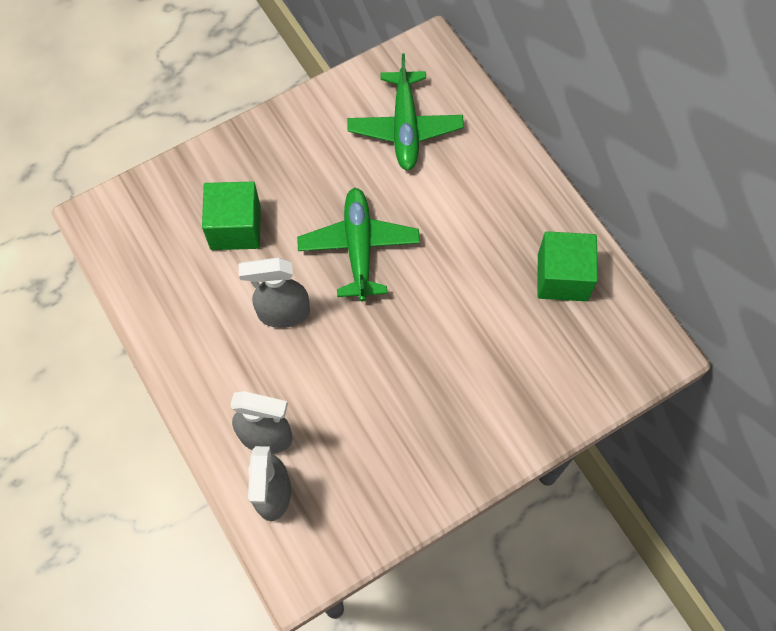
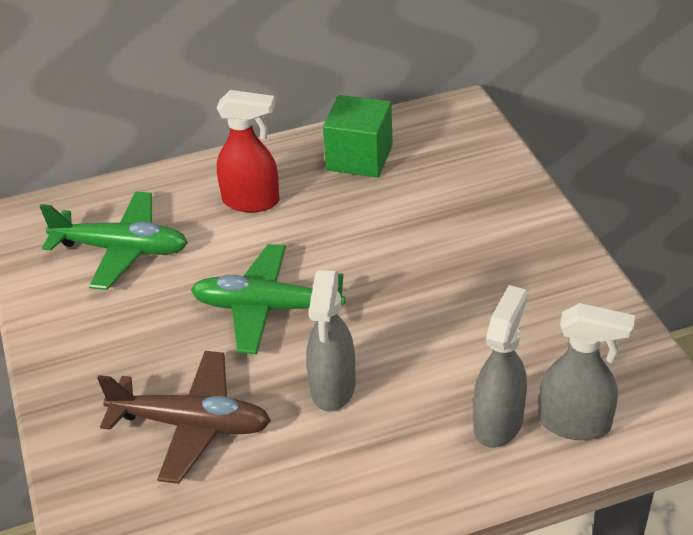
camera: 75 degrees left, 25 degrees down
green cube [202,182,261,250] -> brown plane [97,351,271,484]
none -> red spray bottle [217,90,279,212]

